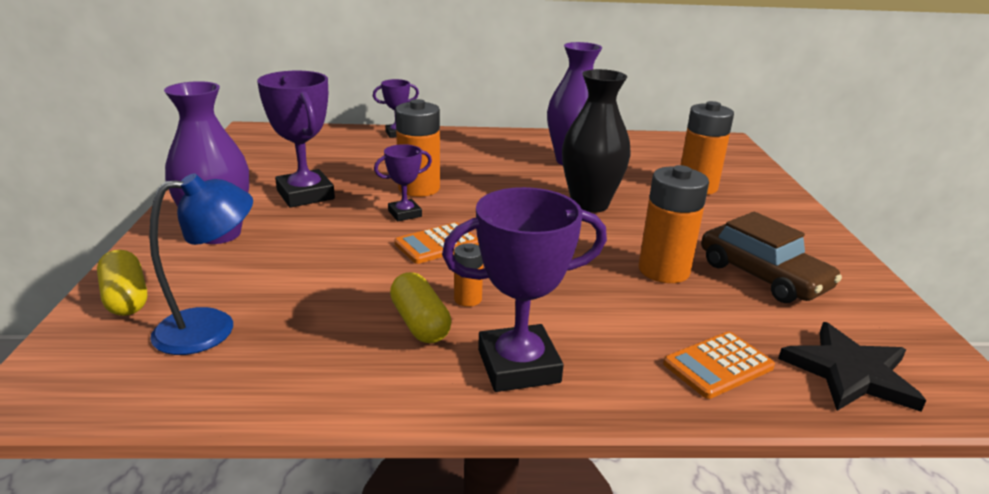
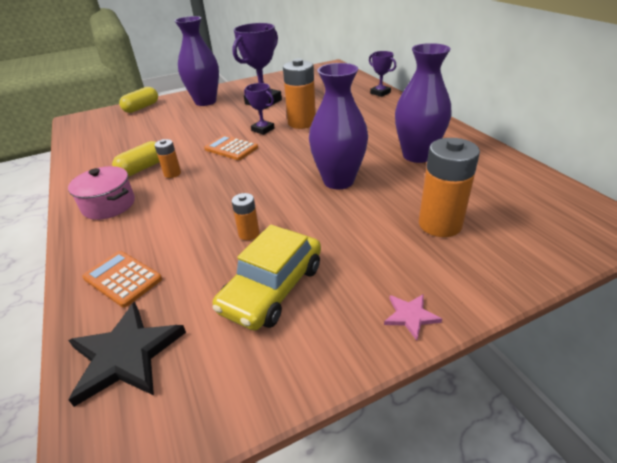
camera: 70 degrees right, 10 degrees up
blue lamp [149,173,253,355] -> none
purple trophy [442,187,607,392] -> pink pot [68,166,135,220]
black vase [562,69,631,213] -> purple vase [309,63,368,189]
orange battery [639,165,709,283] -> orange battery [232,193,259,240], size x0.50
brown car [701,212,842,303] -> yellow car [213,224,321,331]
none -> pink star [384,294,442,340]

